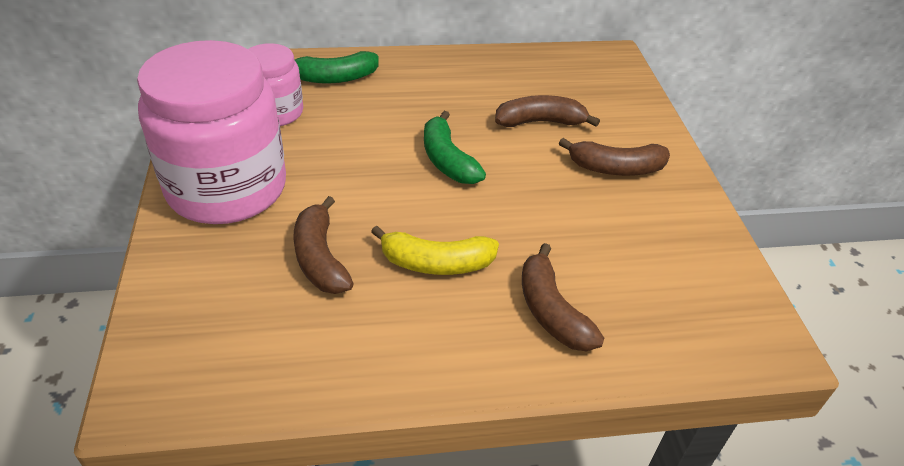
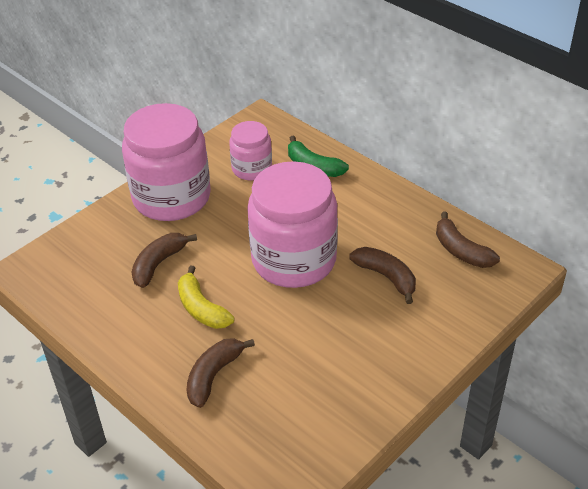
camera: 55 degrees right, 0 degrees up
green banana [424,111,486,184] -> pink jar [247,161,338,288]
brown banana [559,138,670,176] -> brown banana moved to [436,212,500,268]

